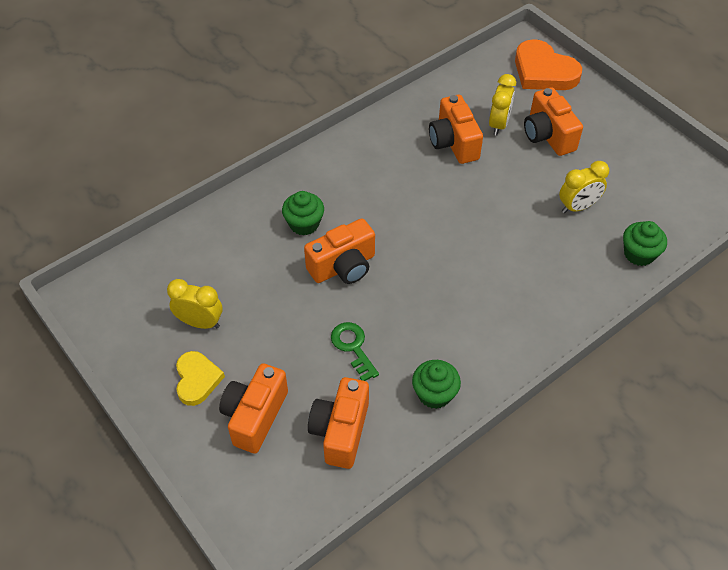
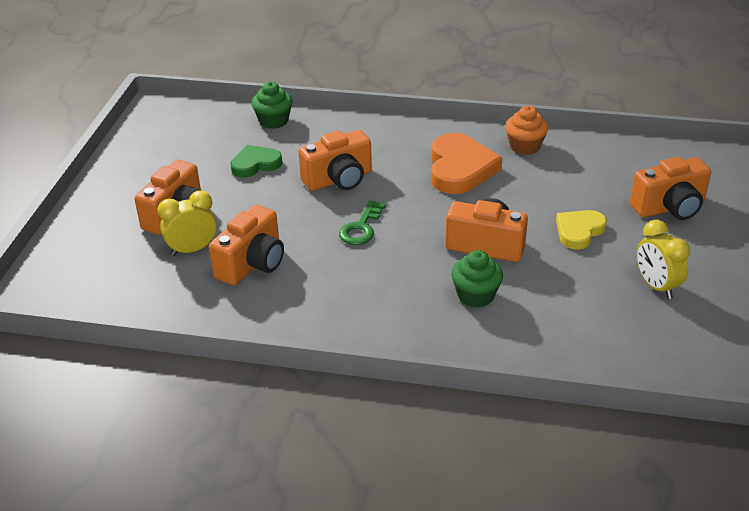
camera: 130 degrees left, 15 degrees down
yellow heart [176,351,225,406] -> yellow heart moved to [556,210,607,250]
orange camera [308,377,369,469] -> orange camera moved to [298,130,372,191]
green key [331,322,379,381] -> green key moved to [339,200,386,245]
green cupcake [412,360,461,409] -> orange cupcake [505,106,548,155]
orange heart [515,39,582,90] -> orange heart moved to [431,133,503,194]
yellow clock [559,161,609,213] -> green heart [230,145,282,178]

